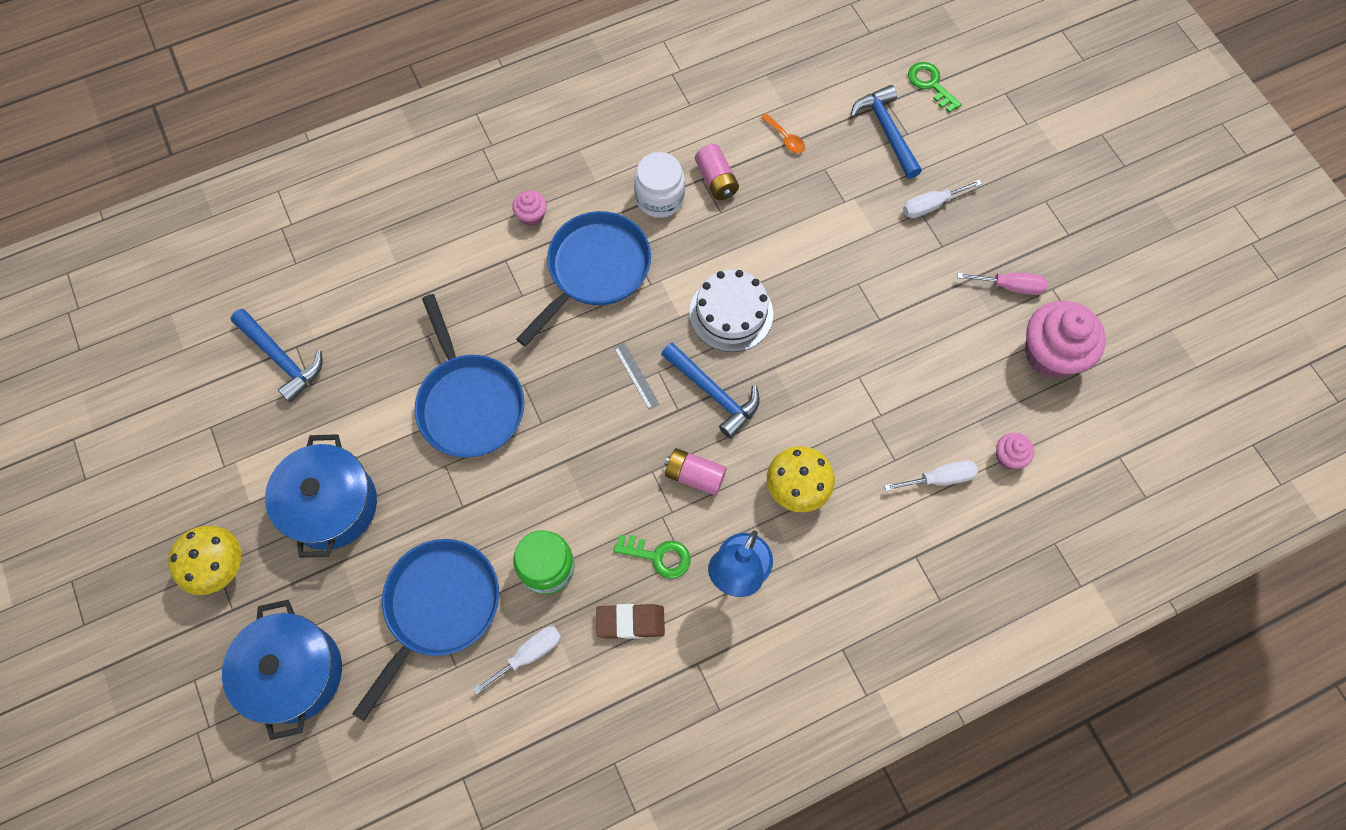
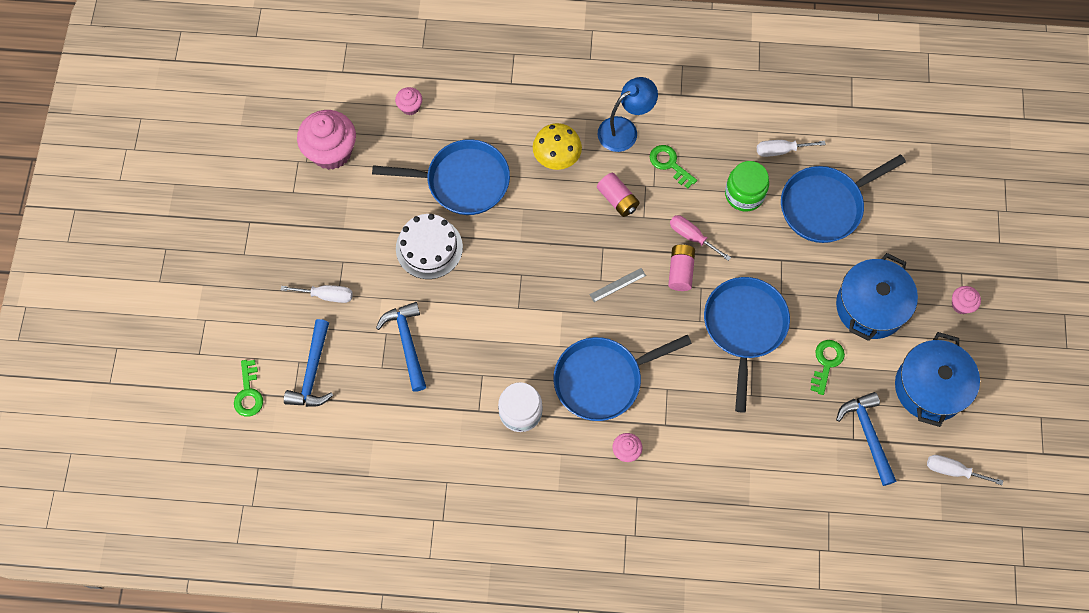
camera: 150 degrees left, 0 degrees up
yellow mushroom [168,526,241,595] -> pink cupcake [952,286,981,314]
blue pot [222,600,342,740] -> blue pot moved to [895,332,980,427]
brown eraser [596,604,665,639] -> none
grey ruler [614,343,660,410] -> grey ruler turned 60 degrees clockwise [589,268,646,302]
blue hammer [661,342,760,439] -> blue hammer moved to [376,302,426,392]
white cake [689,270,773,352] -> white cake moved to [396,214,463,279]
pink battery [695,144,739,200] -> pink battery moved to [668,244,695,291]
orange spoon [761,113,805,153] -> none
white screwdriver [884,460,978,491] -> white screwdriver moved to [927,455,1003,485]
pink screwdriver [957,273,1048,295] -> pink screwdriver moved to [670,215,731,261]
none -> blue pan [372,139,510,215]
none -> green key [811,340,845,395]

